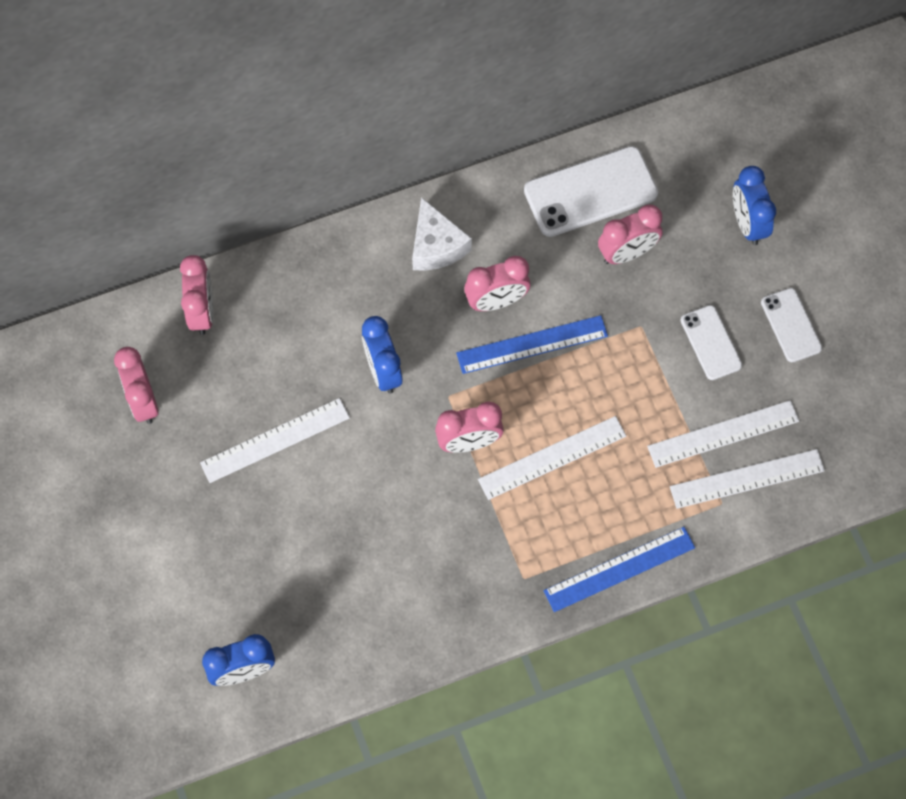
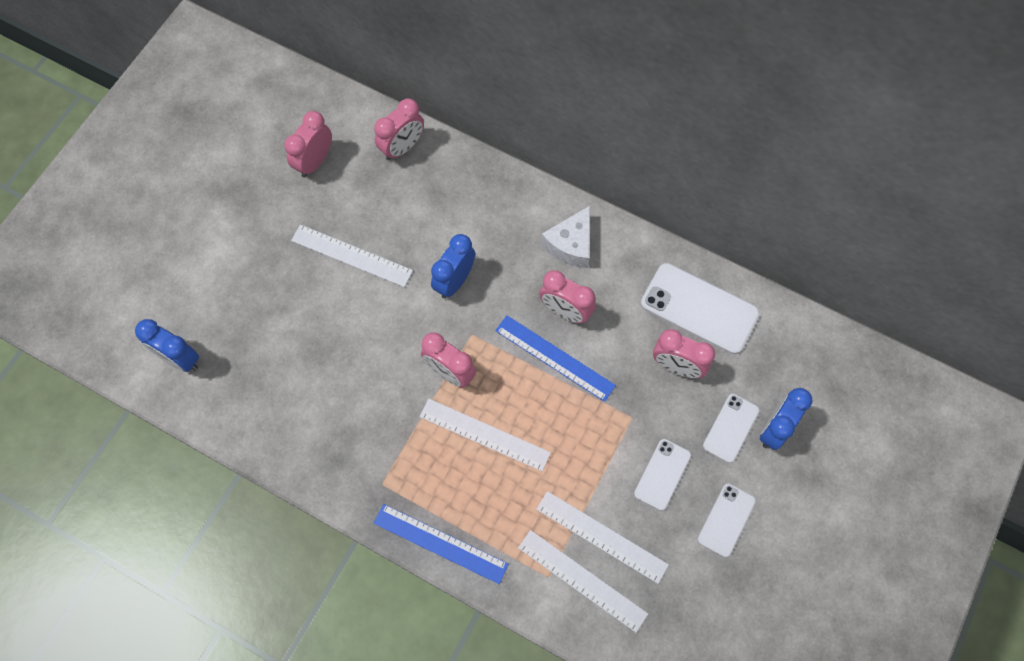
camera: 50 degrees right, 0 degrees up
none -> white phone [703,394,759,463]

